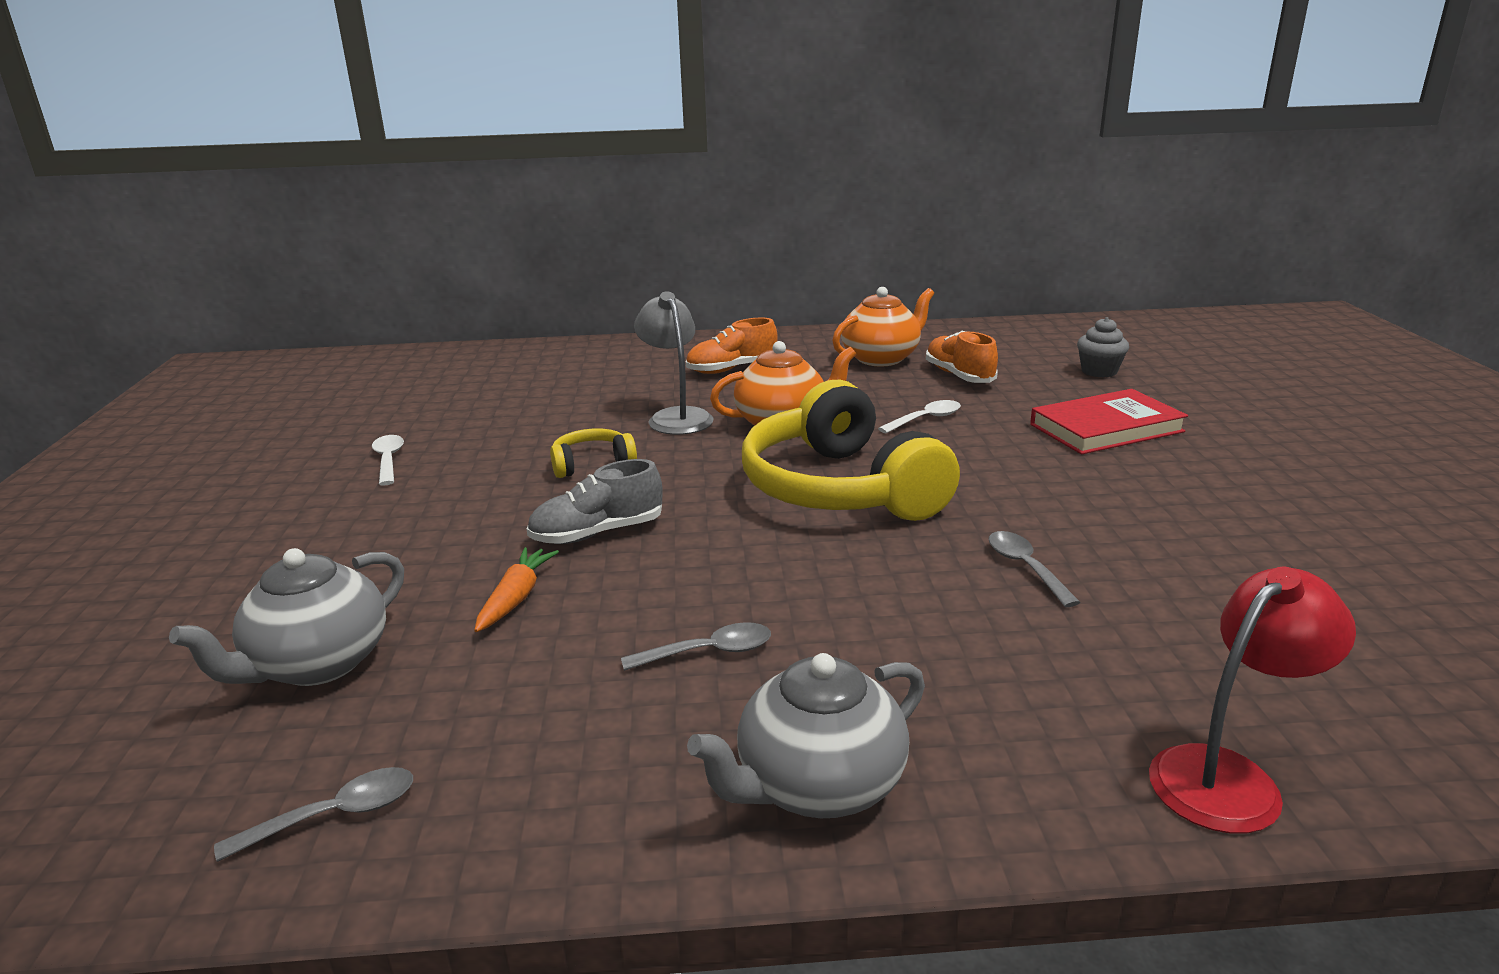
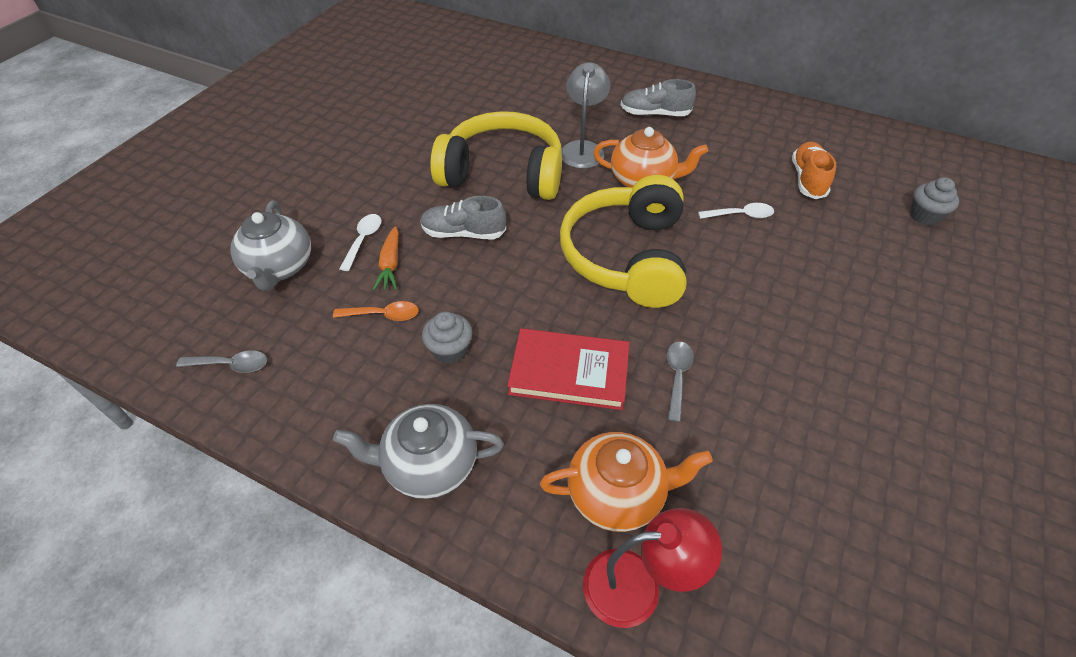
camera: 30 degrees right, 25 degrees up
grey teapot [169,548,404,686] -> grey teapot turned 75 degrees counterclockwise [230,201,311,291]
white spoon [372,435,404,486] -> white spoon moved to [339,214,381,271]
orange carrot [474,547,559,632] -> orange carrot turned 135 degrees clockwise [373,226,399,290]
yellow headphones [550,429,637,478] -> yellow headphones [430,111,562,200], size x2.28
grey spoon [621,622,771,671] -> grey cupcake [422,311,472,364]
orange shoe [686,318,778,374] -> grey shoe [621,79,696,116]
orange teapot [832,287,934,366] -> orange teapot moved to [540,432,713,532]
red book [1030,389,1188,454] -> red book moved to [507,328,629,410]
none -> orange spoon [333,301,419,321]

